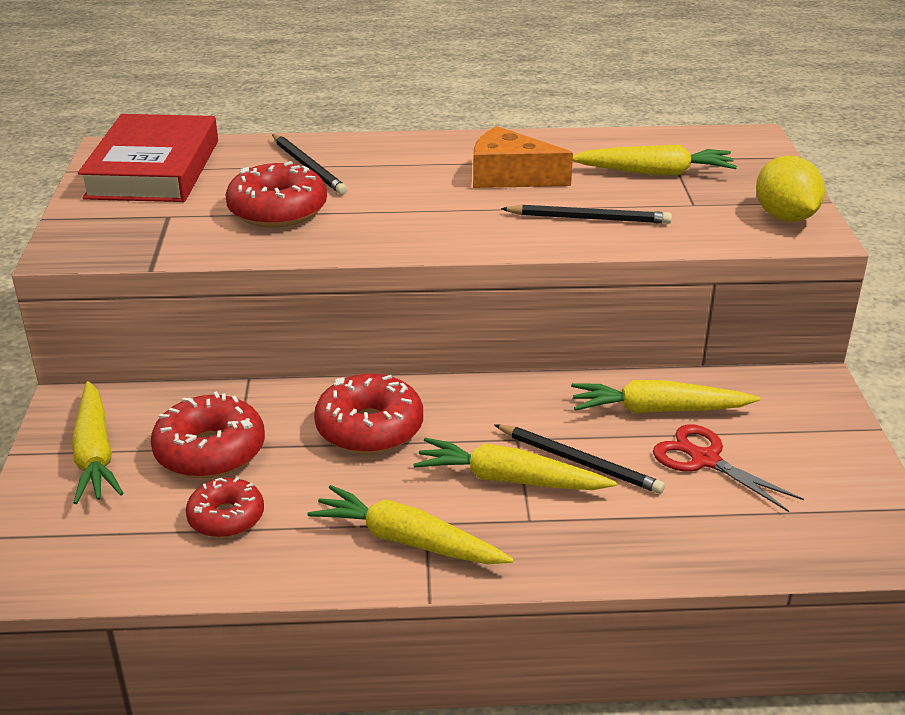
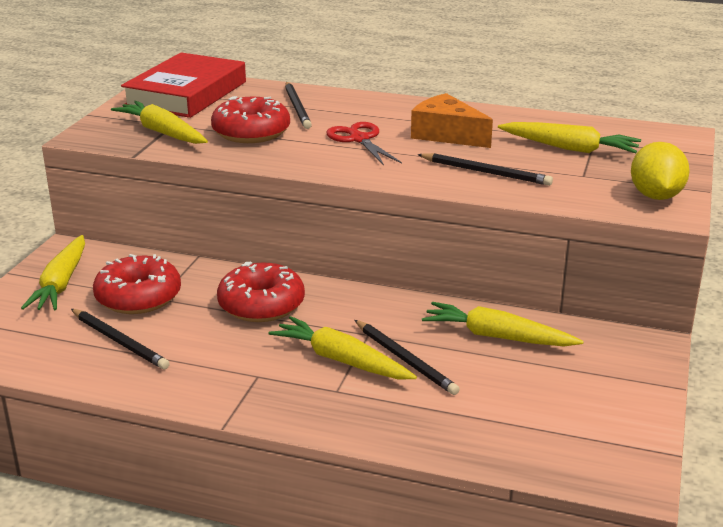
camera: 20 degrees right, 5 degrees down
red donut [186,477,264,538] -> black pencil [71,309,170,370]
yellow carrot [308,485,514,564] -> yellow carrot moved to [111,101,208,144]
red scissors [653,424,804,512] -> red scissors moved to [326,122,402,166]

